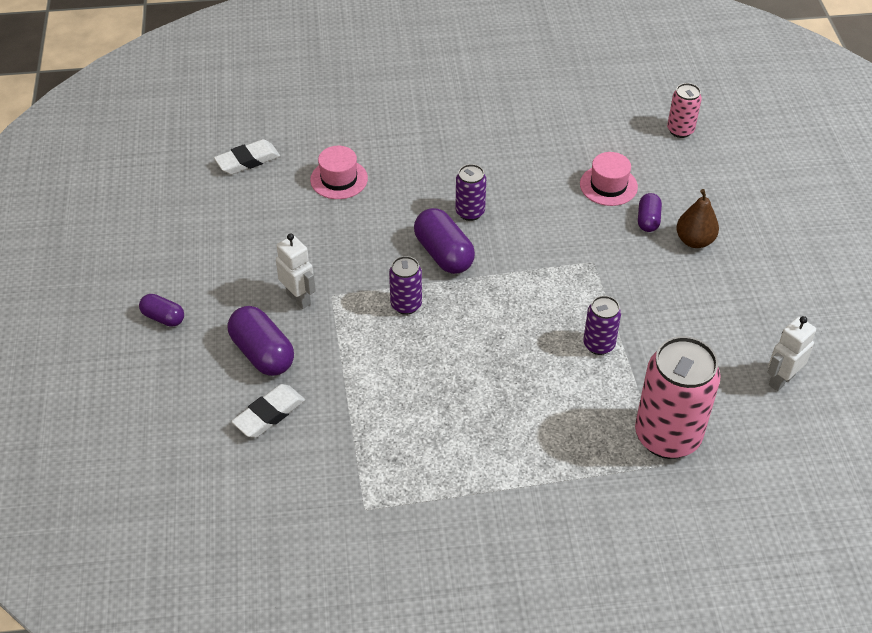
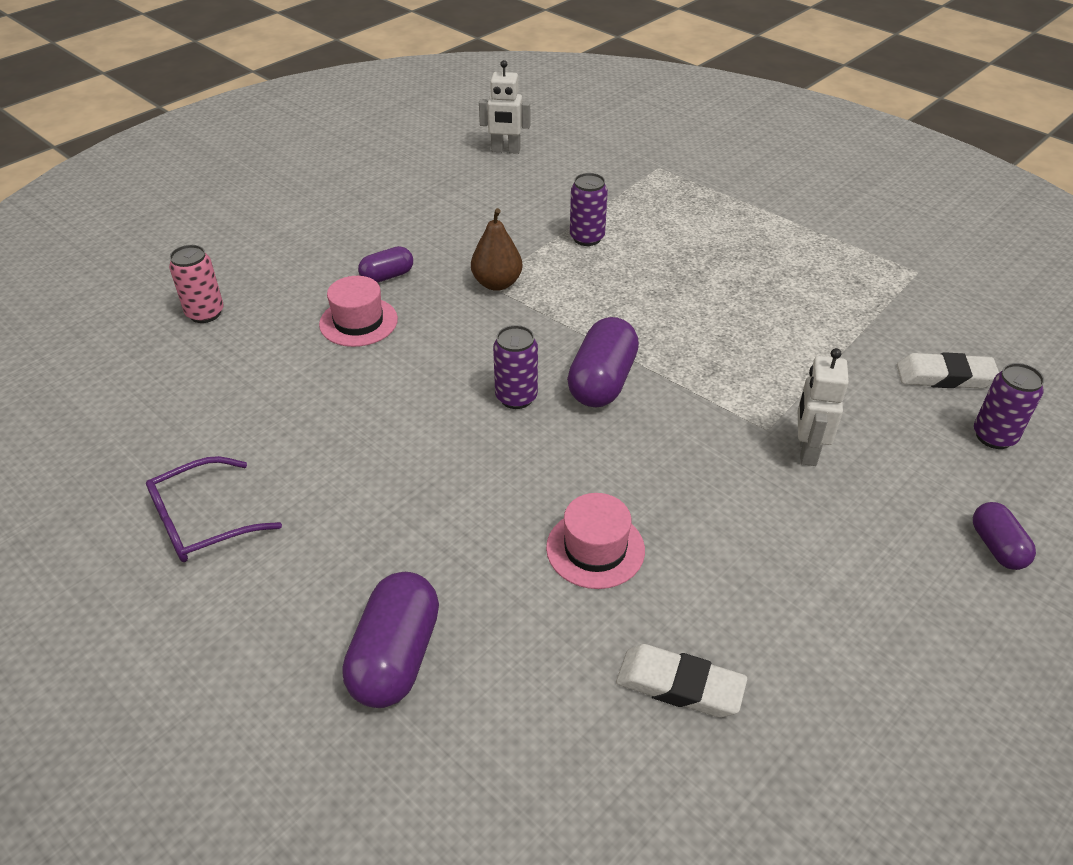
camera: 130 degrees left, 5 degrees down
purple capsule [228,306,294,376] -> purple capsule moved to [342,572,439,708]
purple can [389,256,422,315] -> purple can moved to [974,363,1044,449]
pink can [635,336,721,459] -> none
brown pear [676,189,719,248] -> brown pear moved to [471,208,523,291]
none -> purple glasses [146,456,282,562]

